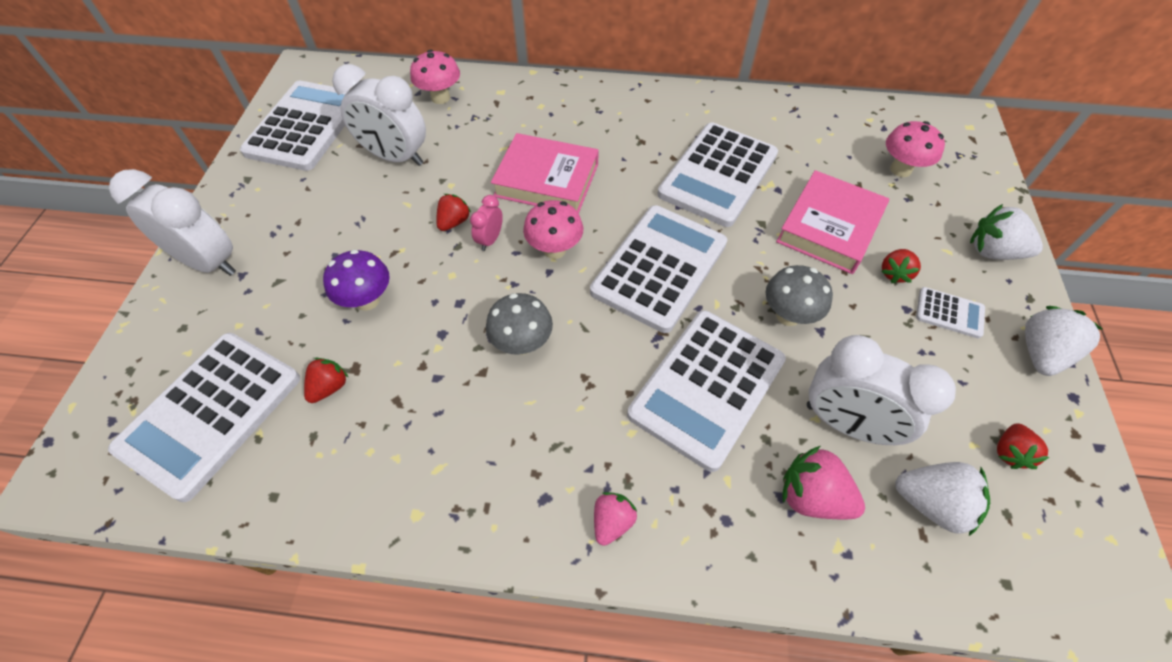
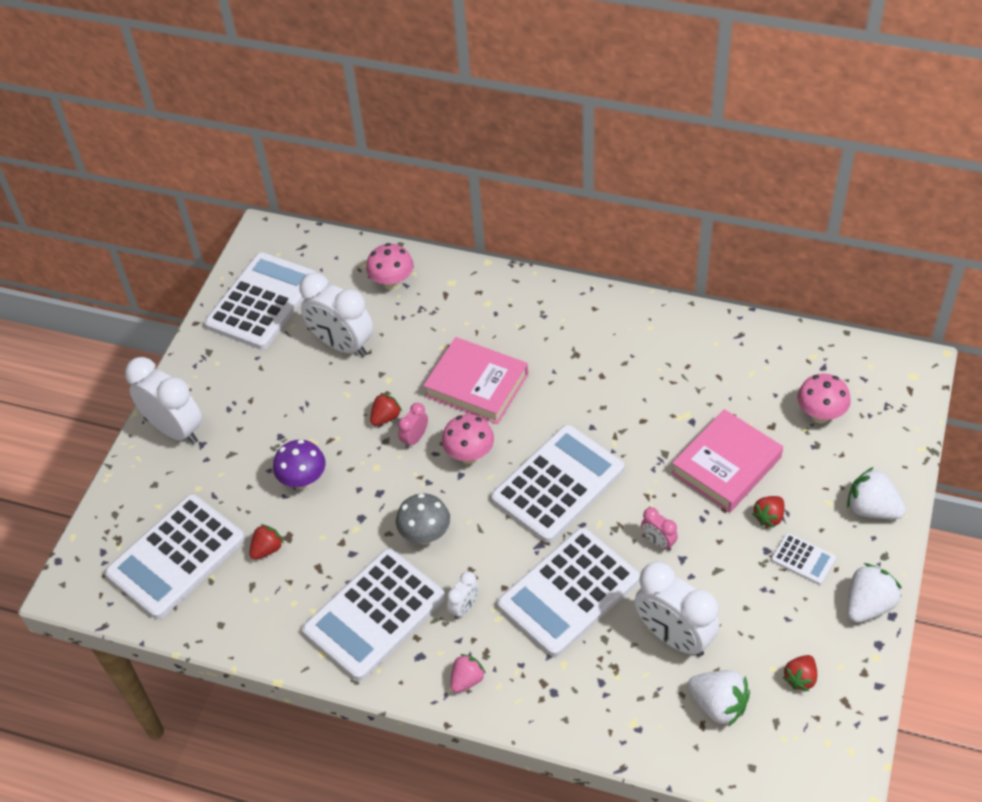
camera: 15 degrees right, 5 degrees down
white calculator [657,123,778,227] -> white calculator moved to [302,548,445,681]
grey mushroom [766,265,833,326] -> pink clock [641,507,678,551]
pink strawberry [782,446,865,519] -> none
none -> white clock [447,571,479,619]

